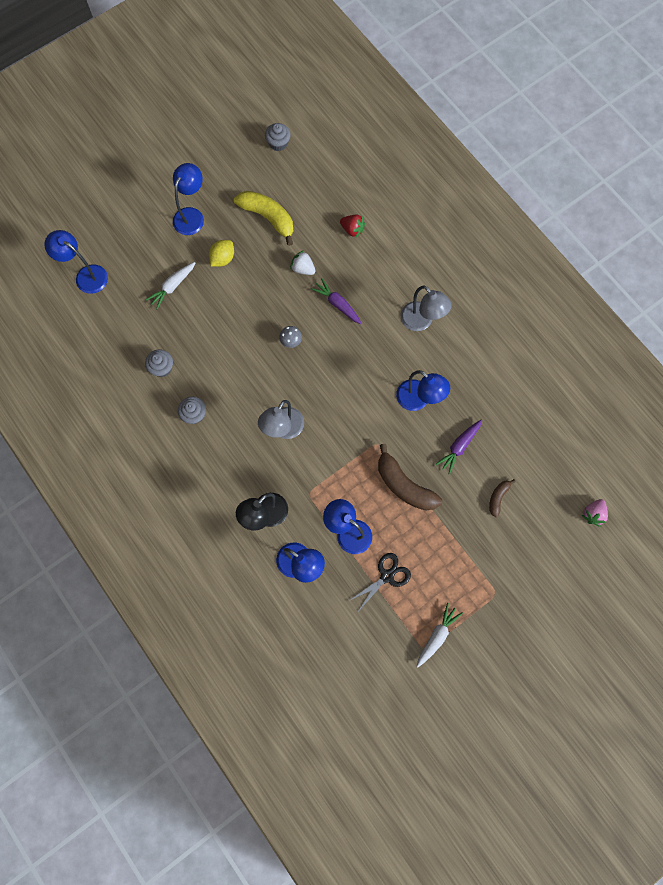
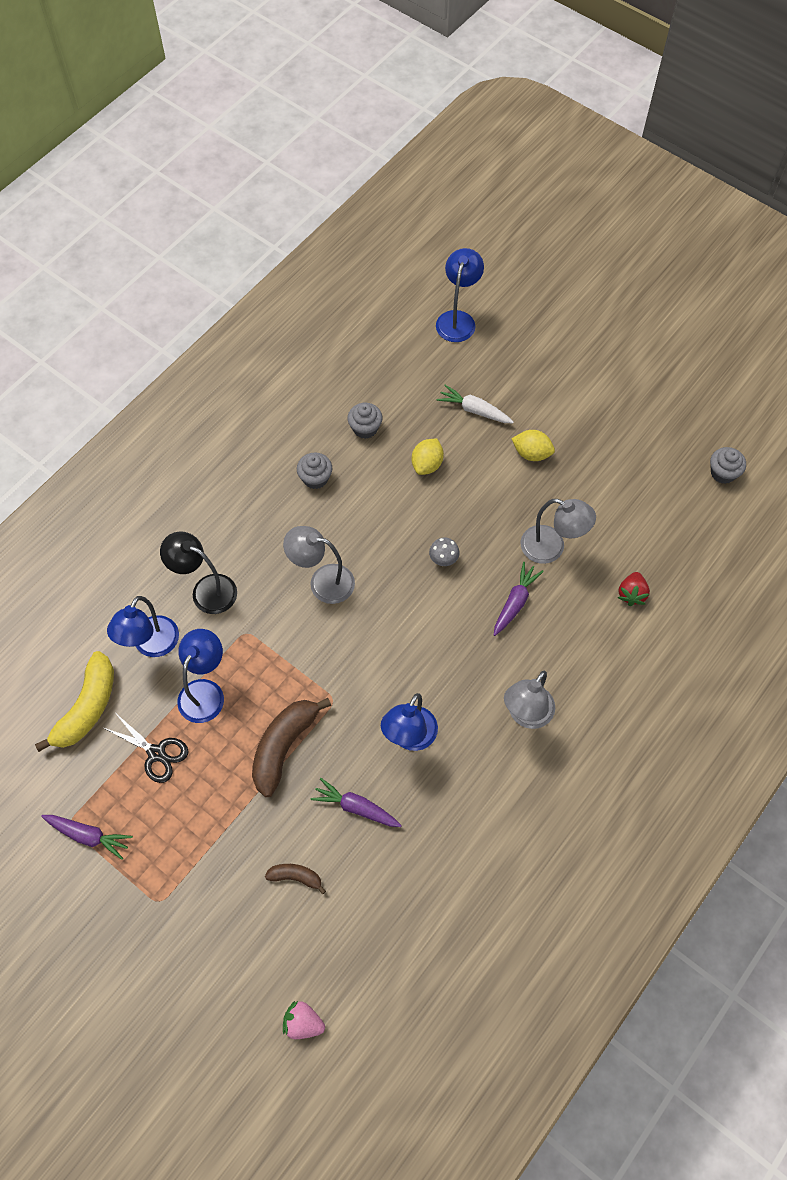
camera: 75 degrees right, 10 degrees down
blue lamp [173,163,204,235] -> none
yellow banana [234,191,293,246] -> yellow banana moved to [35,651,114,752]
white strawberry [290,250,315,275] -> grey lamp [521,499,596,564]
white carrot [417,603,463,668] -> purple carrot [41,815,133,860]
none -> yellow lemon [412,439,444,475]

